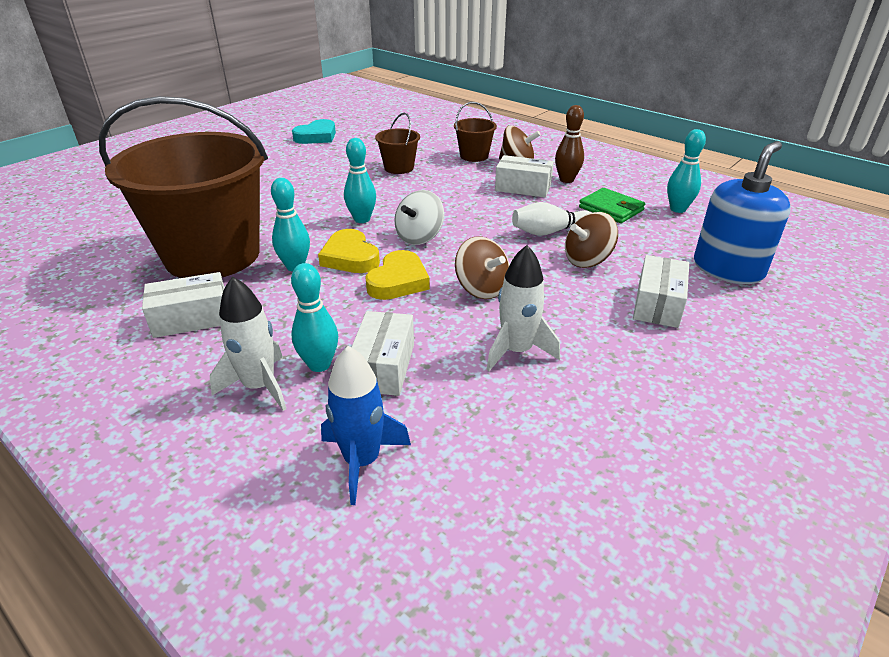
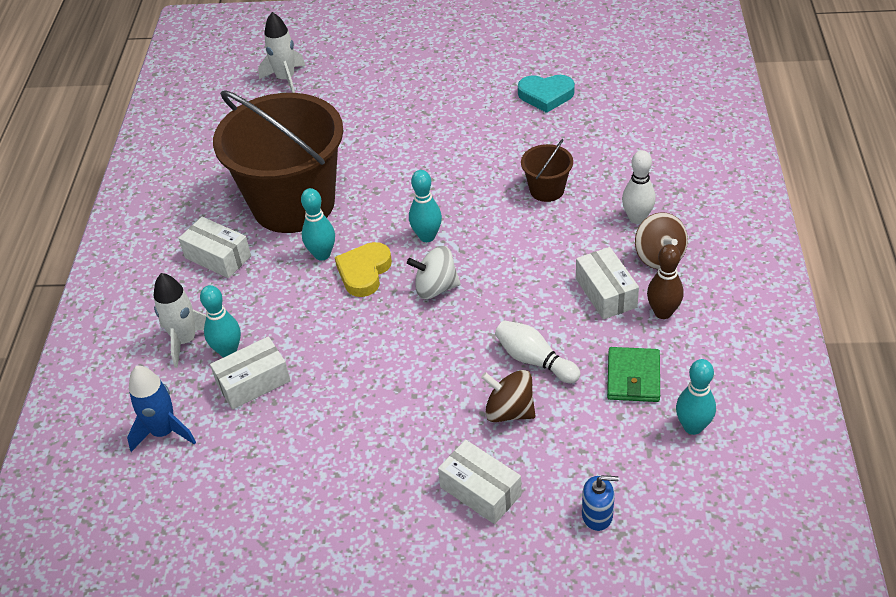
camera: 55 degrees right, 10 degrees up
yellow heart [365,250,430,300] -> none
brown bucket [454,102,497,162] -> white bowling pin [622,150,656,224]
brown spinning top [455,236,509,299] -> none
white rocket [486,245,560,371] -> white rocket moved to [258,12,305,93]
white box [633,255,689,328] -> white box turned 60 degrees clockwise [438,440,522,524]
blue soap dispenser [694,141,791,284] -> blue soap dispenser [582,475,619,531], size x0.49

